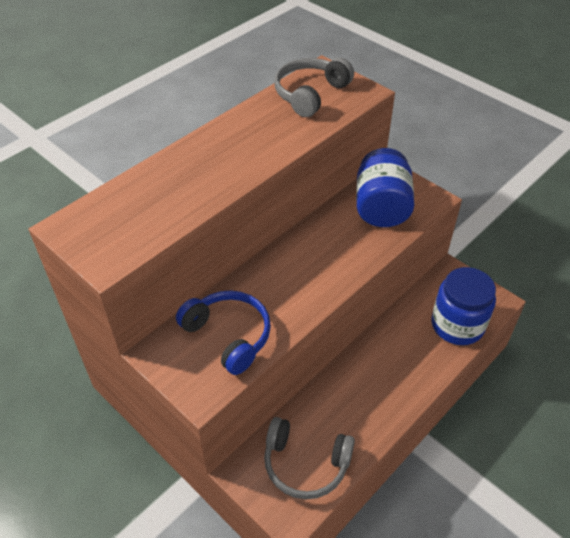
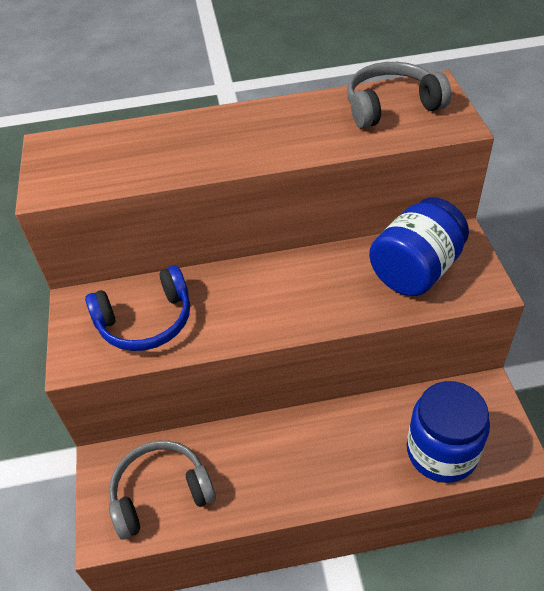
camera: 40 degrees right, 0 degrees up
blue headphones [176,290,271,375] -> blue headphones turned 75 degrees clockwise [85,265,190,351]
grey headphones [264,417,355,499] -> grey headphones turned 105 degrees clockwise [109,440,216,540]

